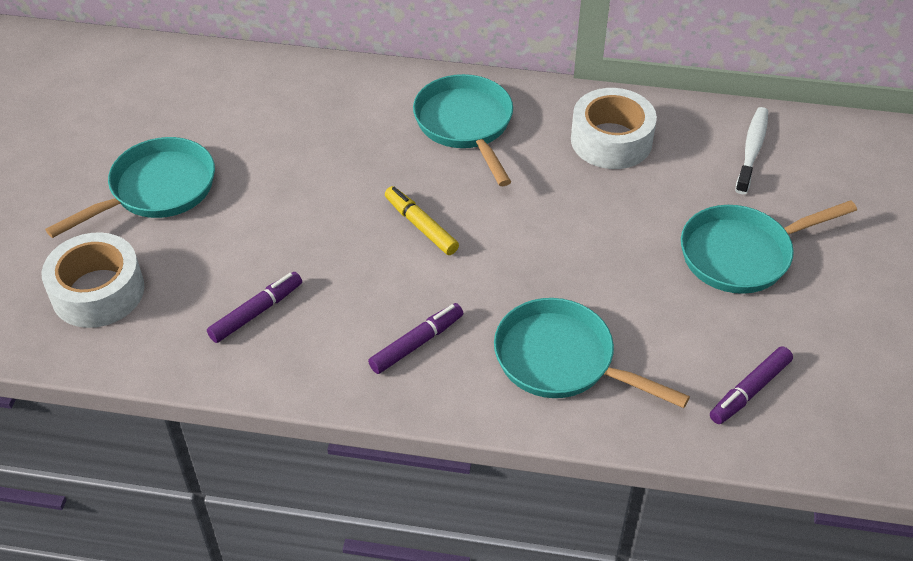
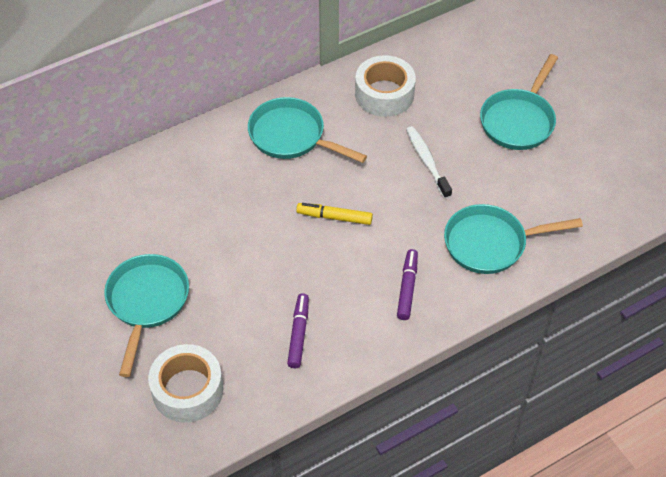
camera: 40 degrees left, 5 degrees up
purple marker [710,346,793,424] -> none
white toothbrush [735,107,768,194] -> white toothbrush moved to [406,126,452,199]

